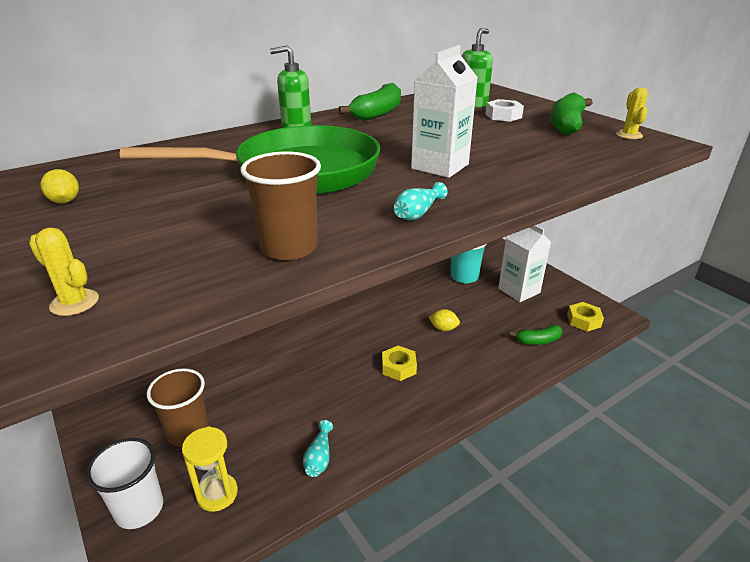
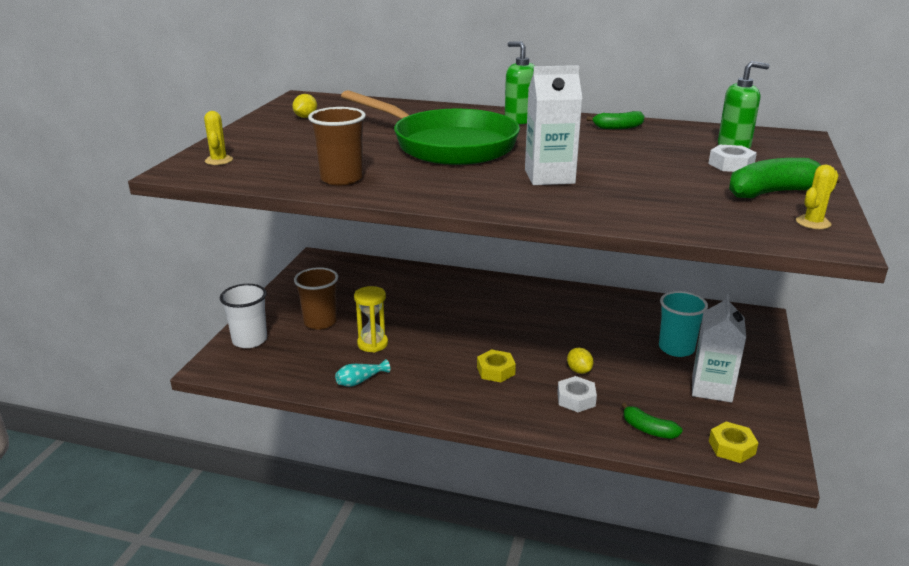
camera: 50 degrees right, 5 degrees down
yellow hourglass [182,426,238,512] -> yellow hourglass moved to [354,286,388,352]
green banana [339,83,401,121] -> green banana [587,111,645,129], size x0.61
turquoise vase [394,182,447,221] -> none
none -> white nut [557,376,597,412]

